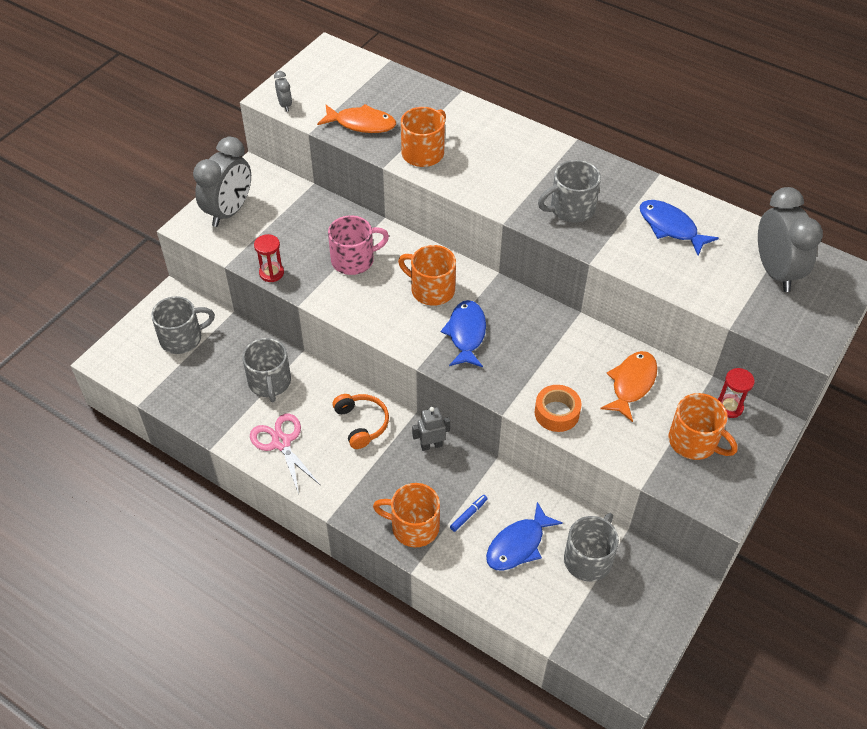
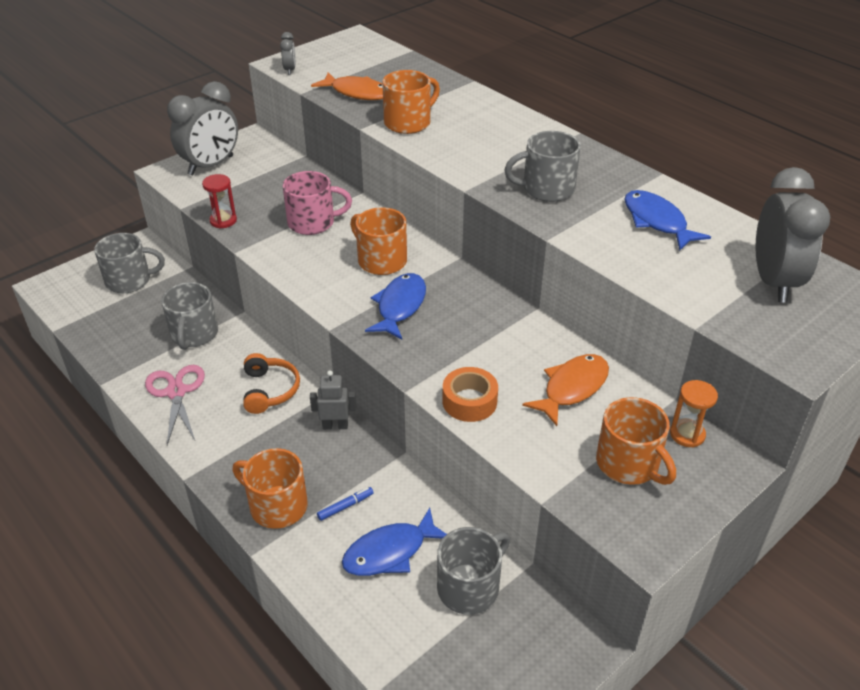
camera: 15 degrees right, 10 degrees down
red hourglass [718,368,755,418] -> orange hourglass [670,380,718,448]

